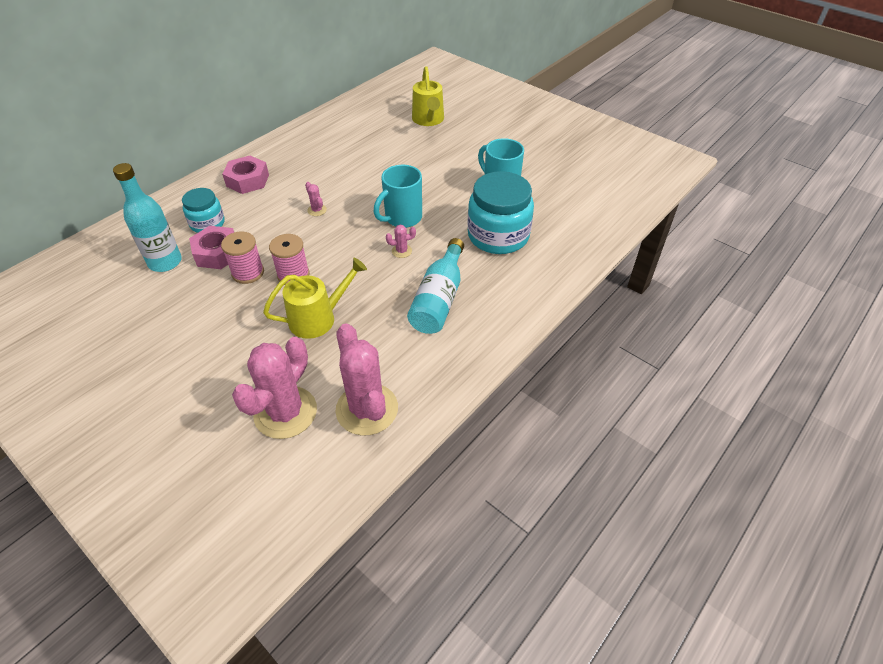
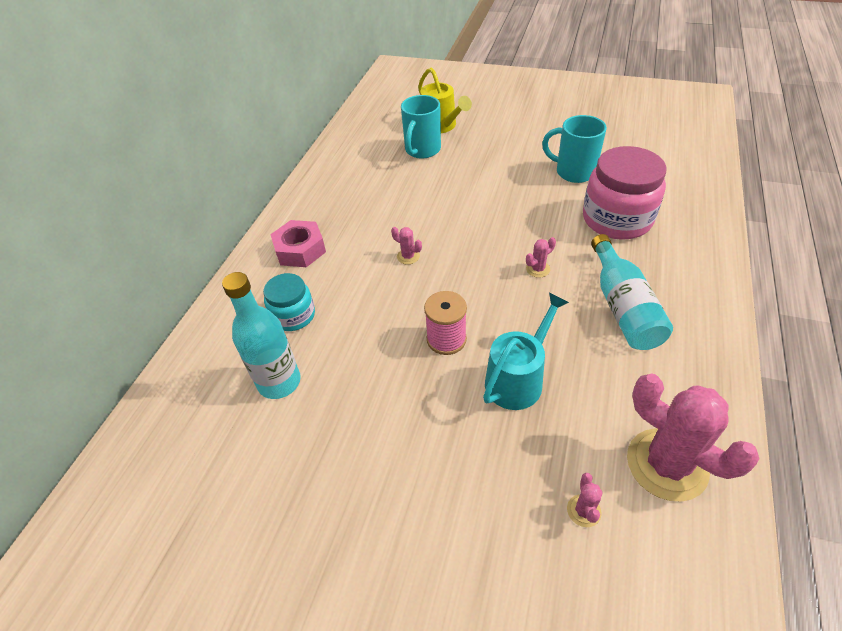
camera: 20 degrees left, 0 degrees up
pink nut [189,226,234,269] -> none
pink spool [221,232,264,284] -> none
pink cactus [232,337,317,439] -> pink cactus [567,473,602,527], size x0.41
yellow watering can [263,258,367,339] -> turquoise watering can [483,293,569,410]
turquoise mug [374,165,422,228] -> turquoise mug moved to [401,95,441,159]
turquoise jar [467,171,534,254] -> pink jar [583,146,666,240]

